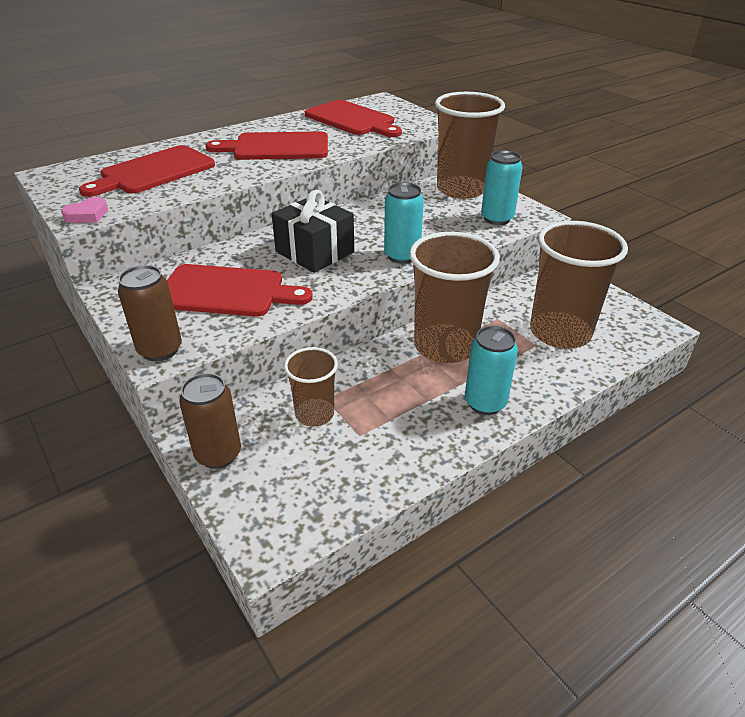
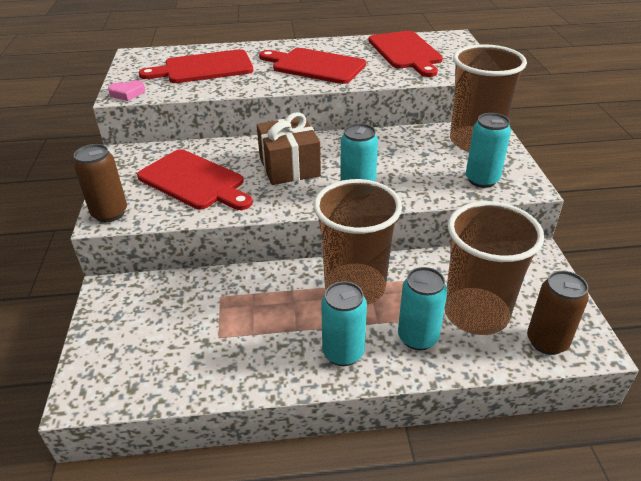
camera: 30 degrees right, 0 degrees up
brown can [179,373,241,469] -> brown can moved to [527,271,589,355]
black gift [272,190,354,273] -> brown gift [257,112,321,185]
brown cup [284,347,338,427] -> none
none -> turquoise can [398,267,447,350]

